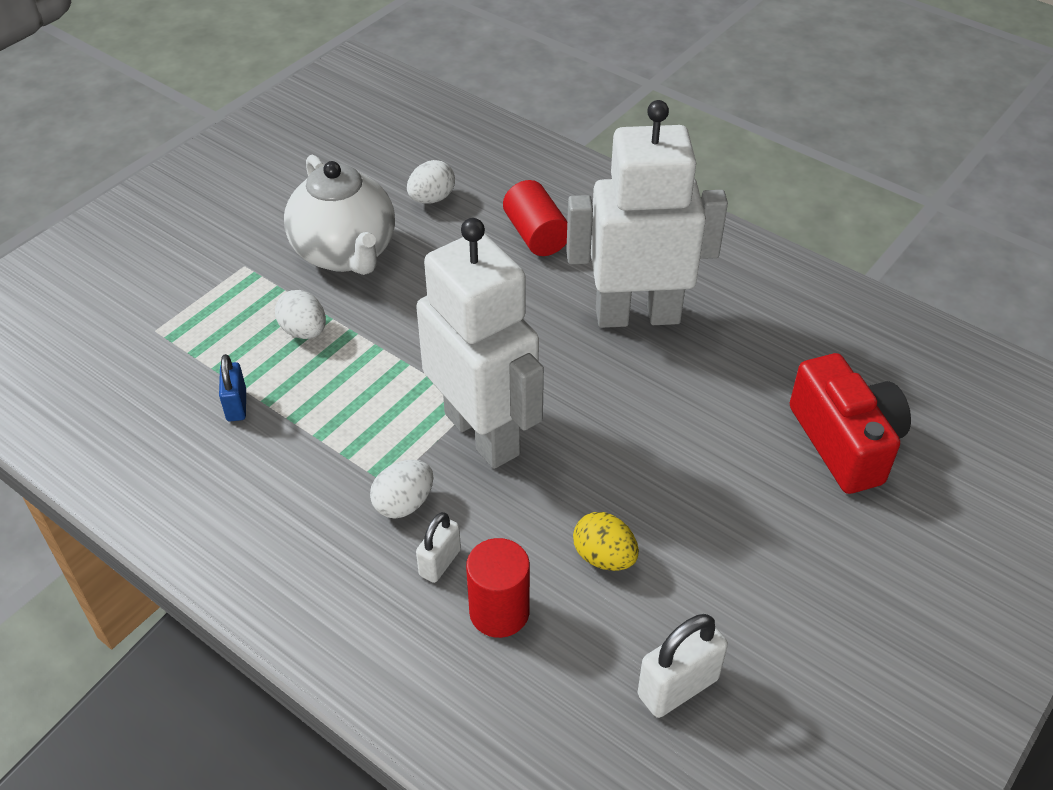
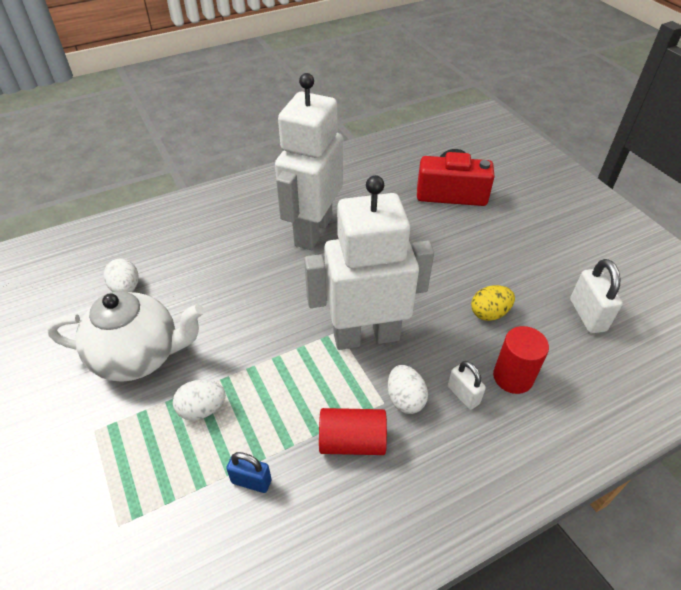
camera: 65 degrees left, 0 degrees up
red cylinder [503,180,567,256] -> red cylinder moved to [319,408,387,455]

